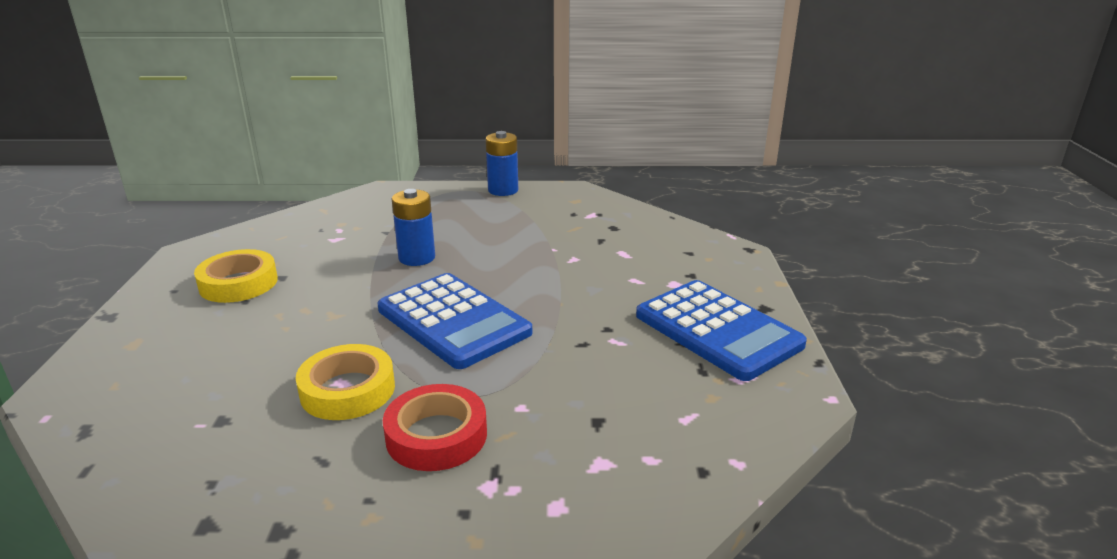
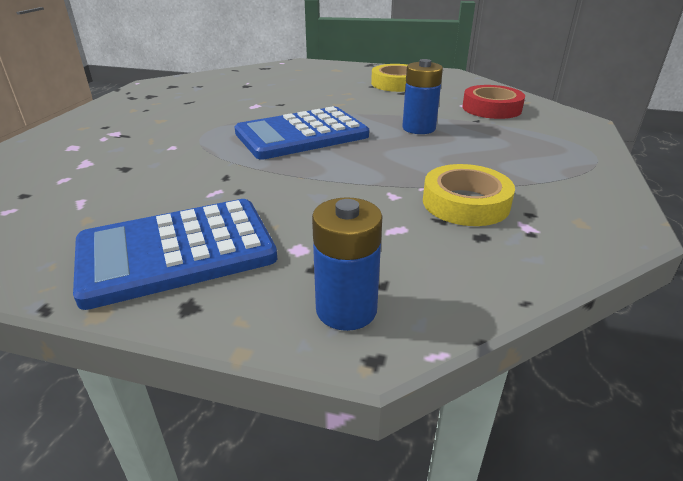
camera: 105 degrees right, 5 degrees up
yellow tape [296,344,395,420] -> yellow tape moved to [423,164,515,226]
red tape [383,384,487,471] -> red tape moved to [463,85,525,119]
blue battery [486,131,518,196] -> blue battery moved to [312,197,382,331]

